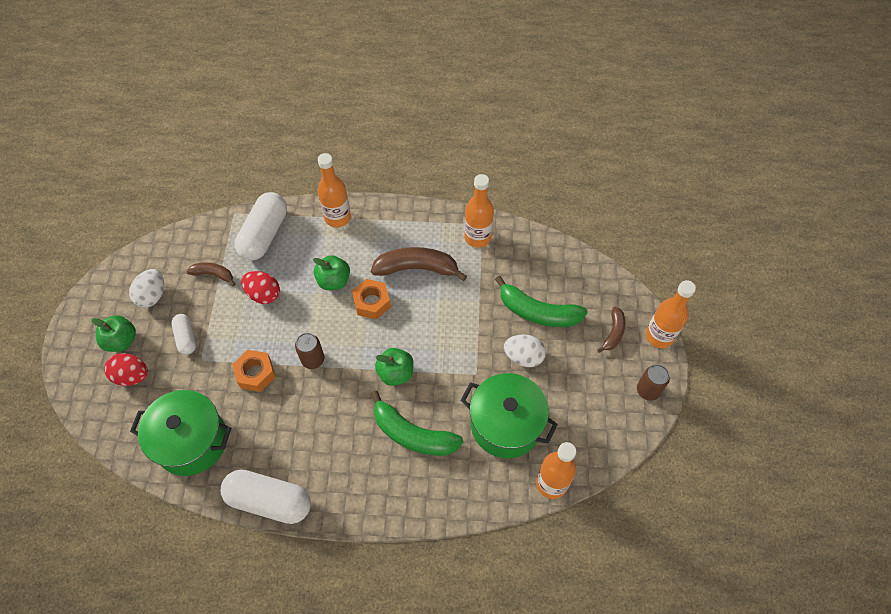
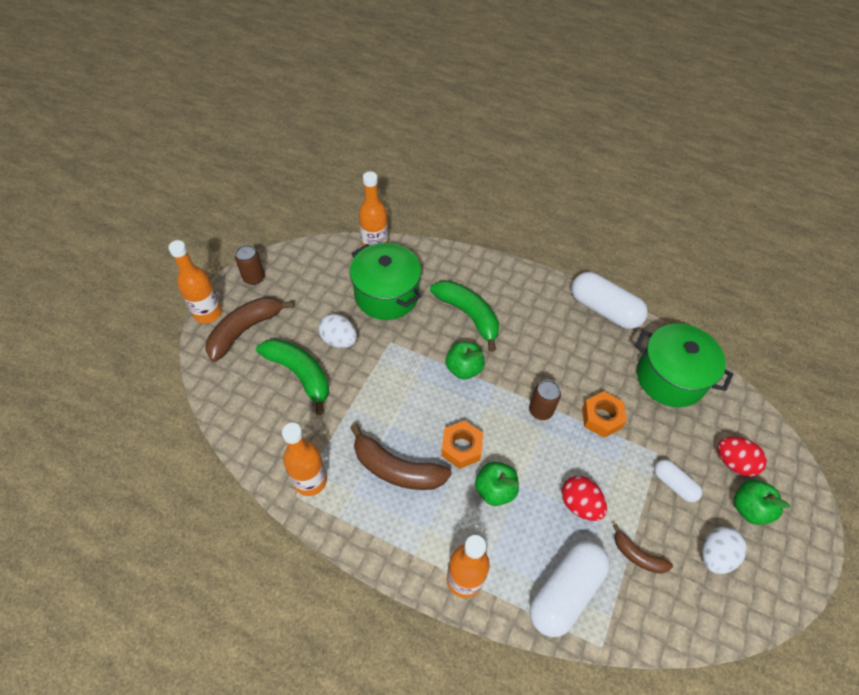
camera: 160 degrees left, 5 degrees down
white capsule [171,314,196,355] -> white capsule turned 45 degrees counterclockwise [654,459,702,502]
brown banana [597,307,625,353] -> brown banana [205,297,294,362], size x1.82

